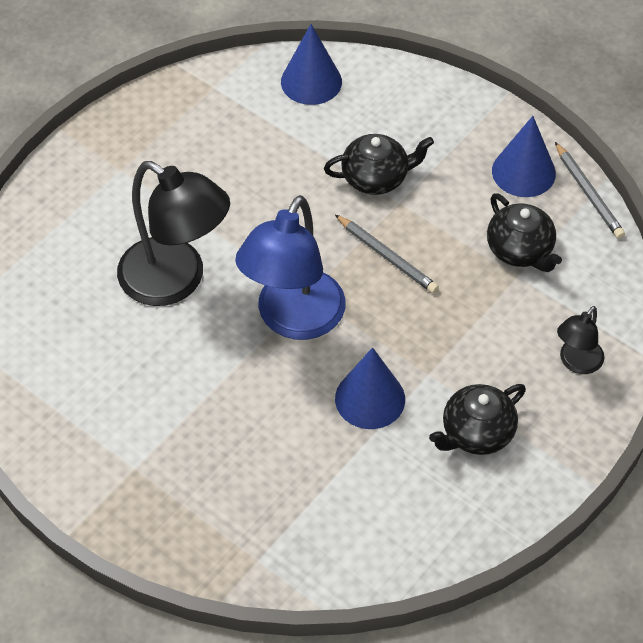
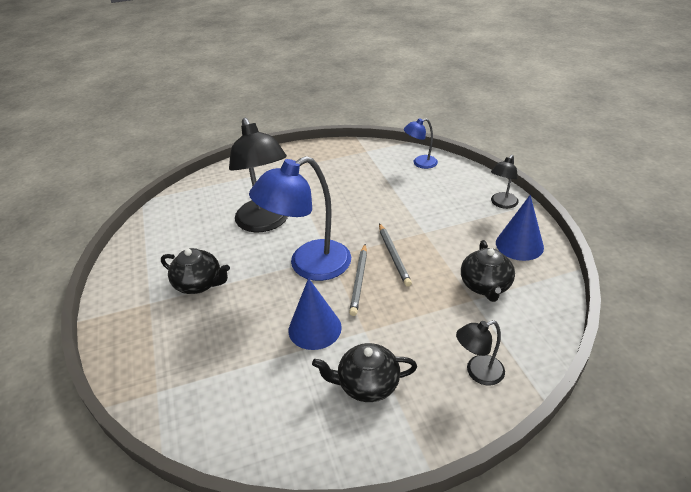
camera: 35 degrees right, 15 degrees down
blue cone [281,24,342,105] -> blue lamp [404,118,438,169]
black teapot [324,134,434,195] -> black teapot moved to [161,248,230,294]
grey pencil [555,142,625,239] -> grey pencil moved to [349,244,367,316]
none -> black lamp [491,155,519,209]

